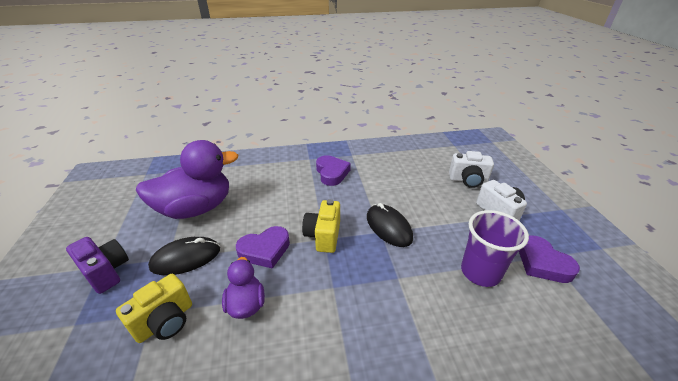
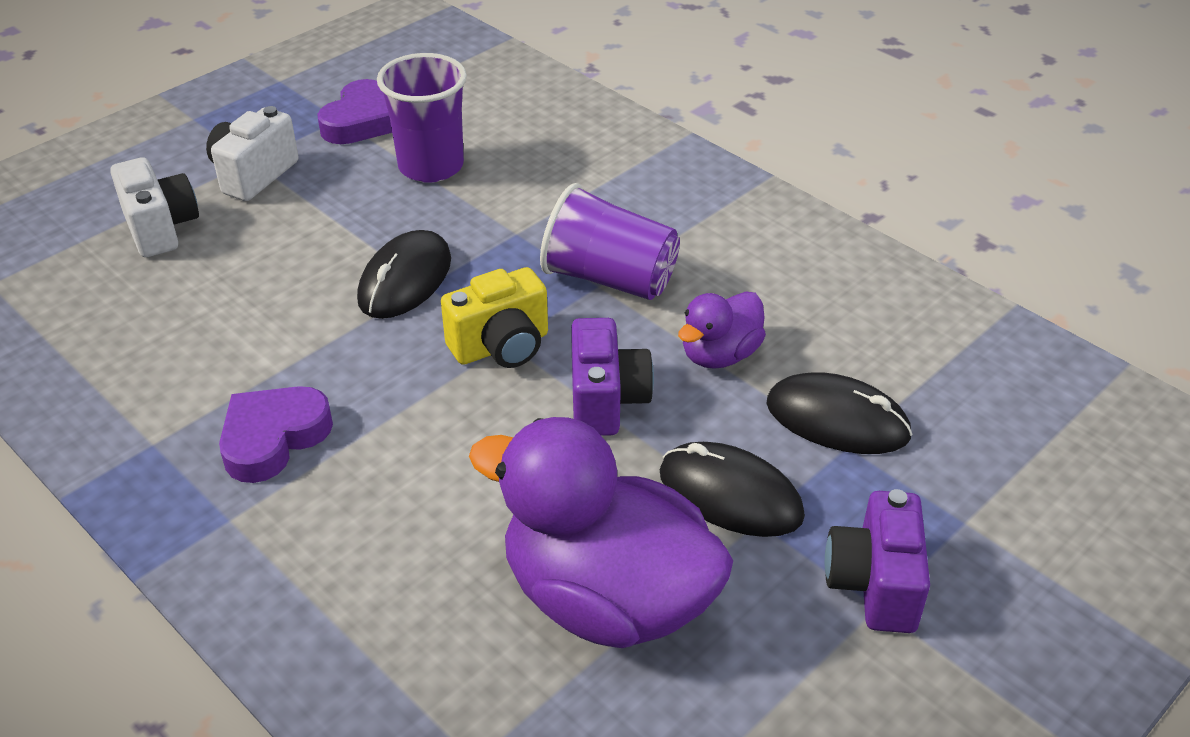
camera: 125 degrees left, 5 degrees up
yellow camera [116,274,192,343] -> black mouse [766,372,913,454]
purple heart [236,226,290,269] -> purple camera [571,318,654,436]
none -> purple cup [540,183,680,300]

